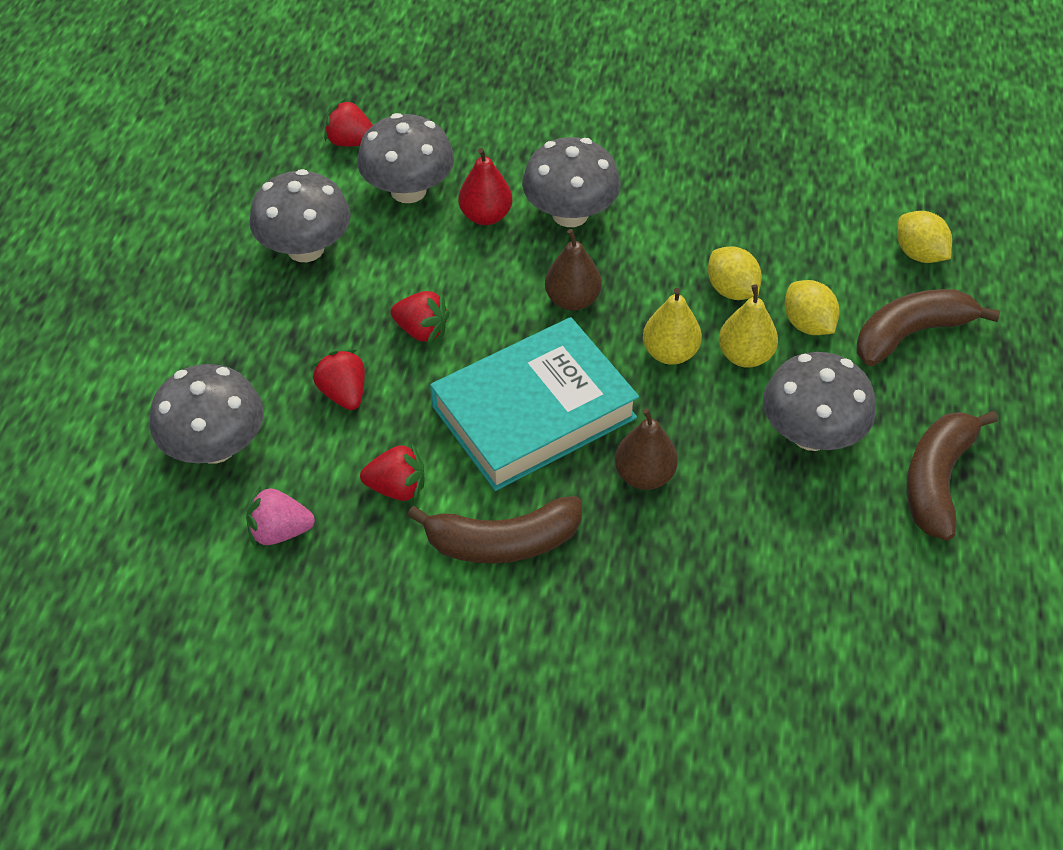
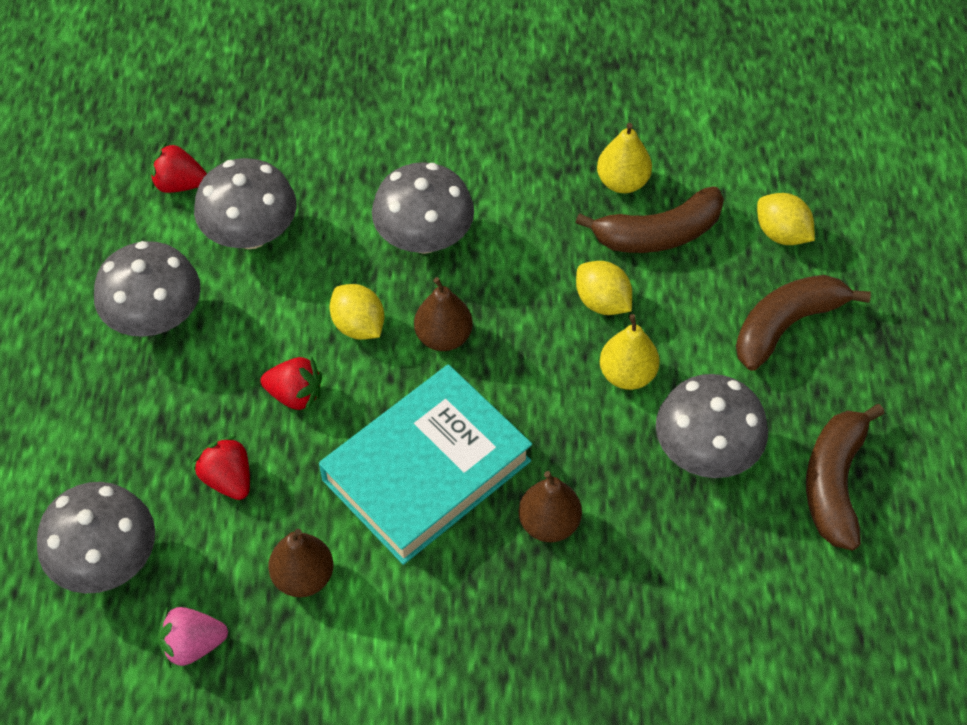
camera: 10 degrees left, 5 degrees up
red strawberry [360,444,425,501] -> brown pear [268,528,334,597]
brown banana [407,496,582,564] -> brown banana moved to [575,186,724,253]
red pear [459,148,512,225] -> none
yellow pear [643,288,702,365] -> yellow pear moved to [597,123,652,193]
yellow lemon [784,280,839,335] -> yellow lemon moved to [330,284,384,340]

